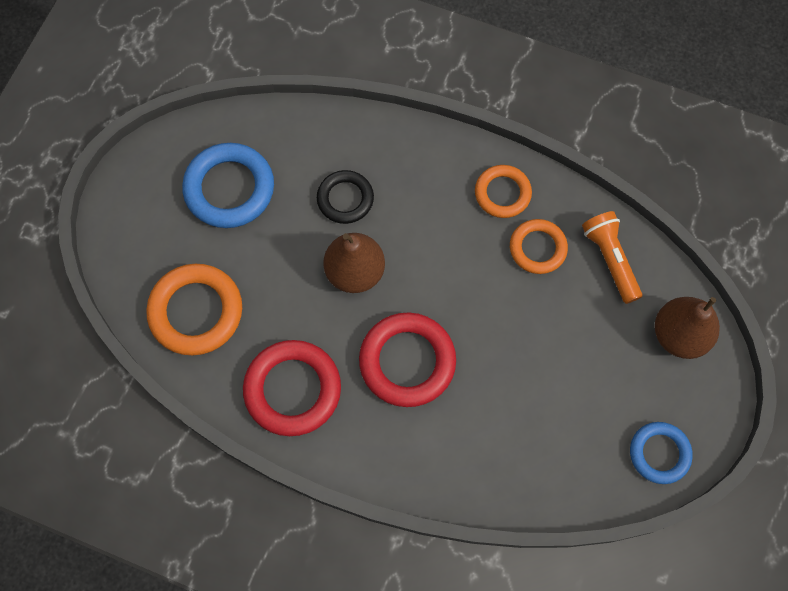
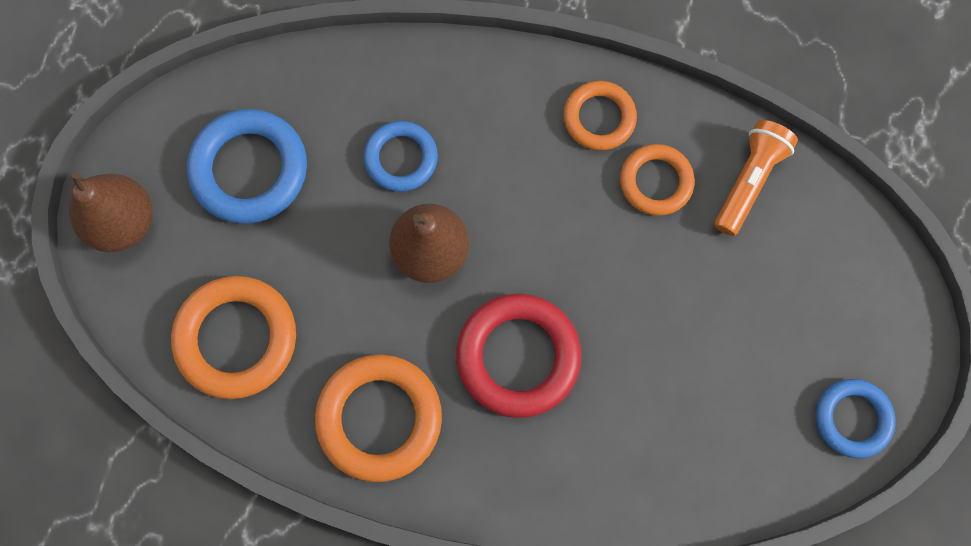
camera: 10 degrees left, 5 degrees up
red ring [243,340,341,436] -> orange ring [315,354,442,482]
black ring [317,170,374,224] -> blue ring [363,121,438,192]
orange flashlight [582,211,642,304] -> orange flashlight turned 60 degrees clockwise [714,120,798,236]
brown pear [655,297,720,359] -> brown pear moved to [69,172,153,252]

